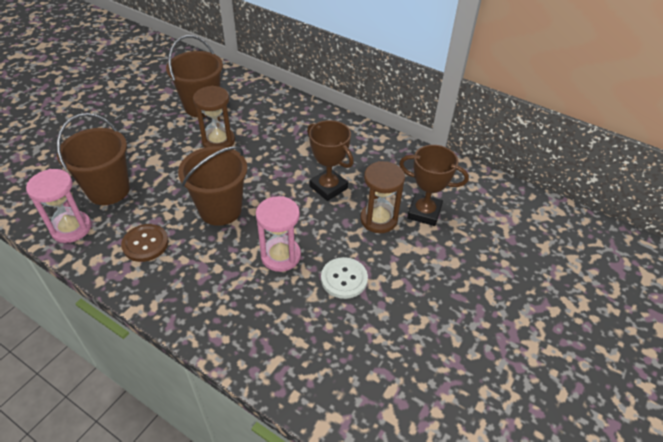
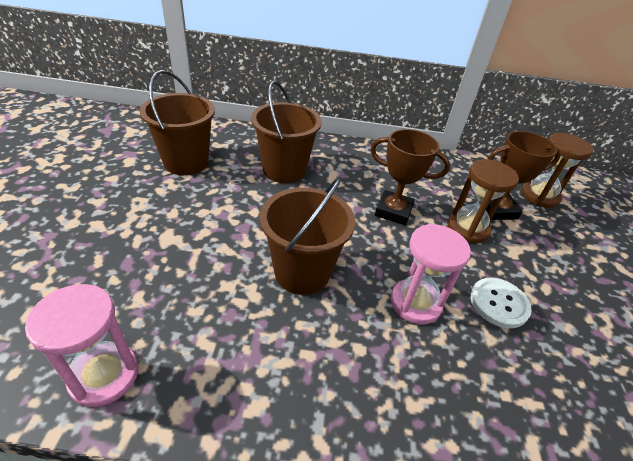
camera: 30 degrees left, 5 degrees down
brown bucket [57,113,130,205] -> brown bucket moved to [251,81,322,183]
brown button [121,224,169,262] -> none
brown hourglass [193,86,235,148] -> brown hourglass moved to [521,133,593,208]

